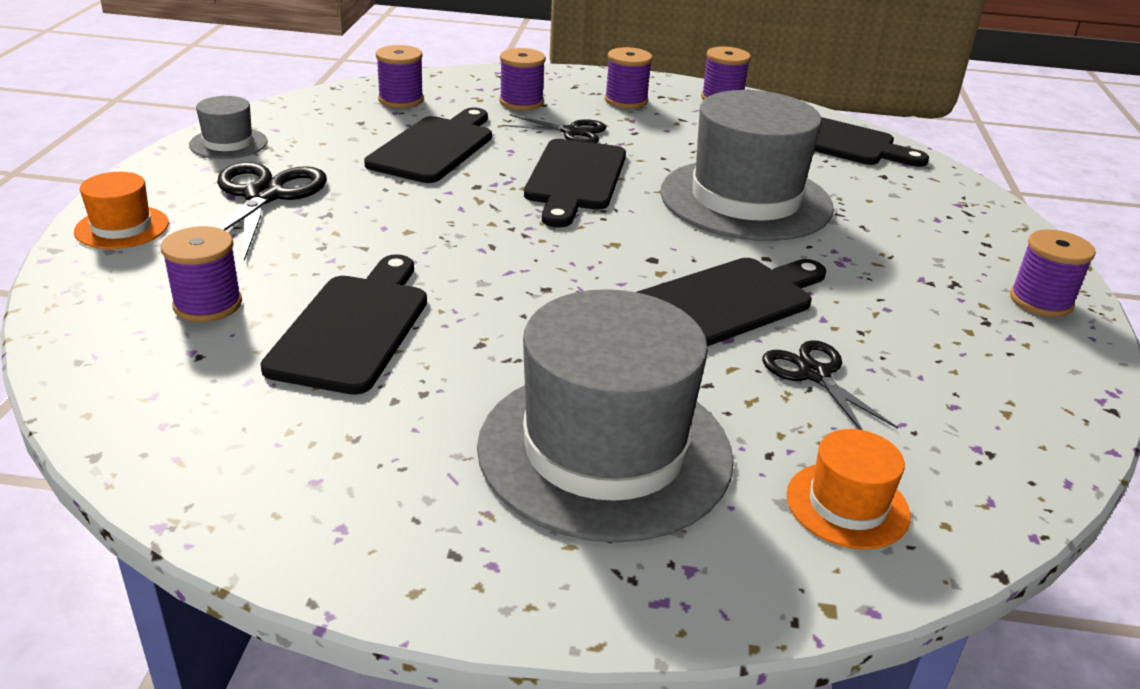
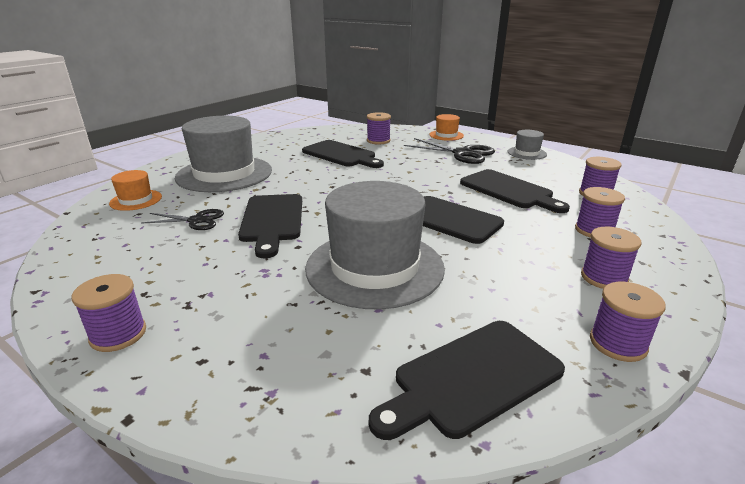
camera: 120 degrees right, 5 degrees down
black scissors [502,114,606,143] -> none

